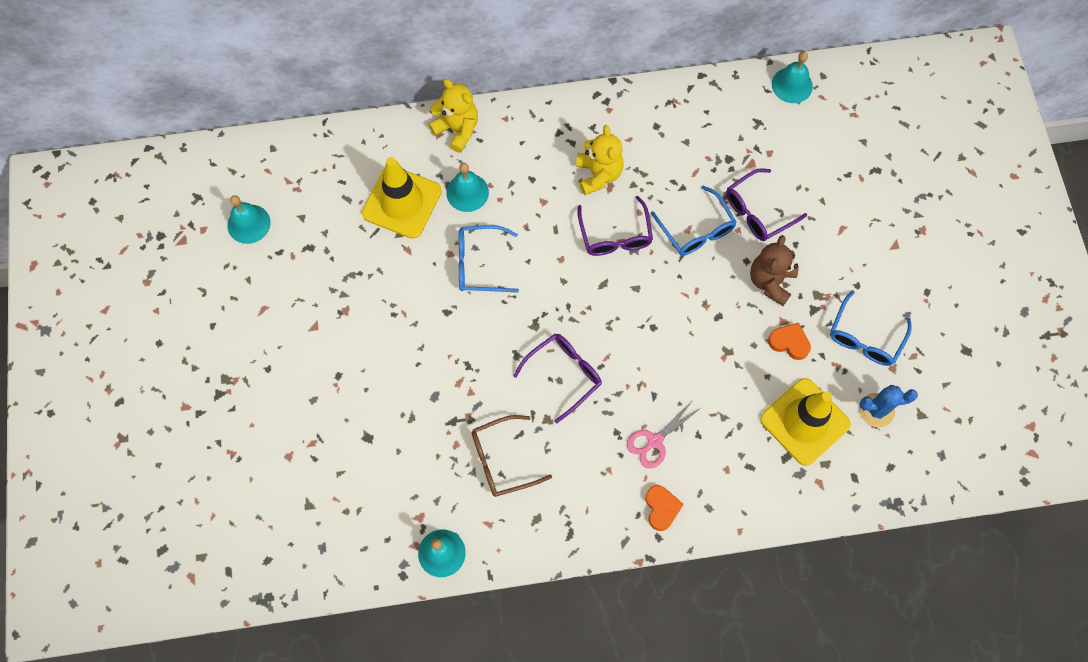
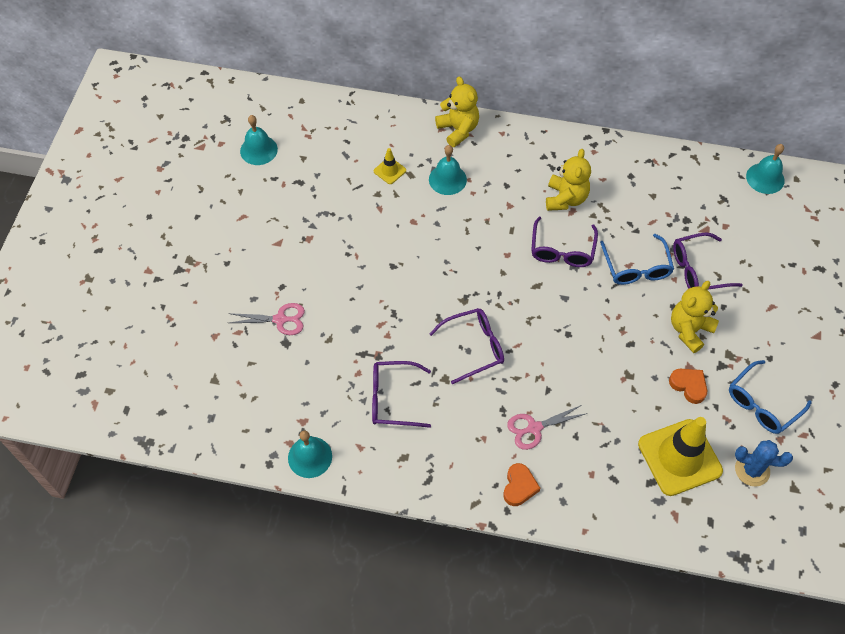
camera: 20 degrees right, 10 degrees down
yellow traffic cone [362,157,442,239] -> yellow traffic cone [374,148,406,184], size x0.44
blue glasses [459,225,519,293] -> none
brown glasses [472,415,552,497] -> purple glasses [372,361,431,428]
brown teddy bear [750,235,798,306] -> yellow teddy bear [671,281,719,353]
none -> pink scissors [228,303,305,335]

